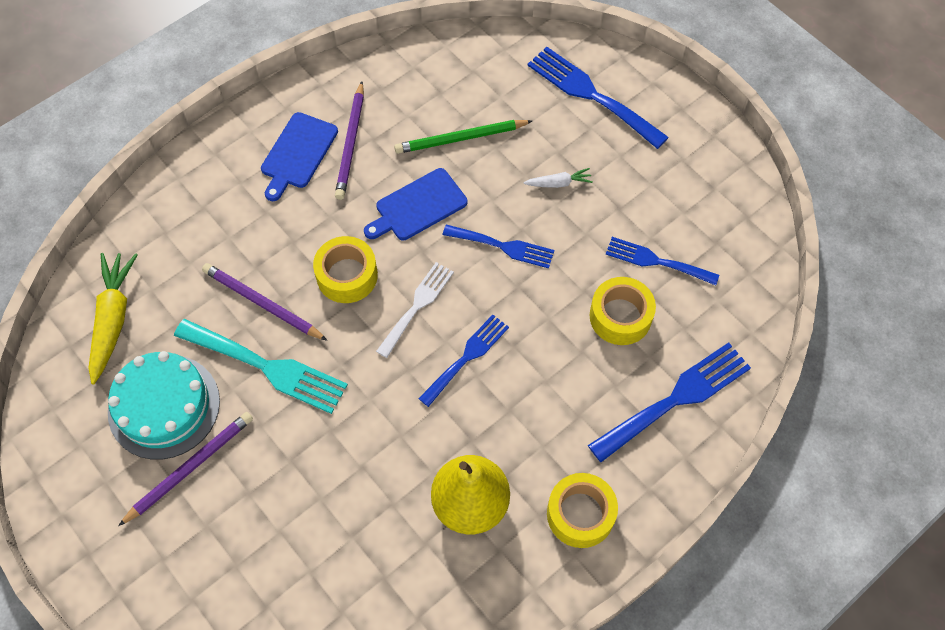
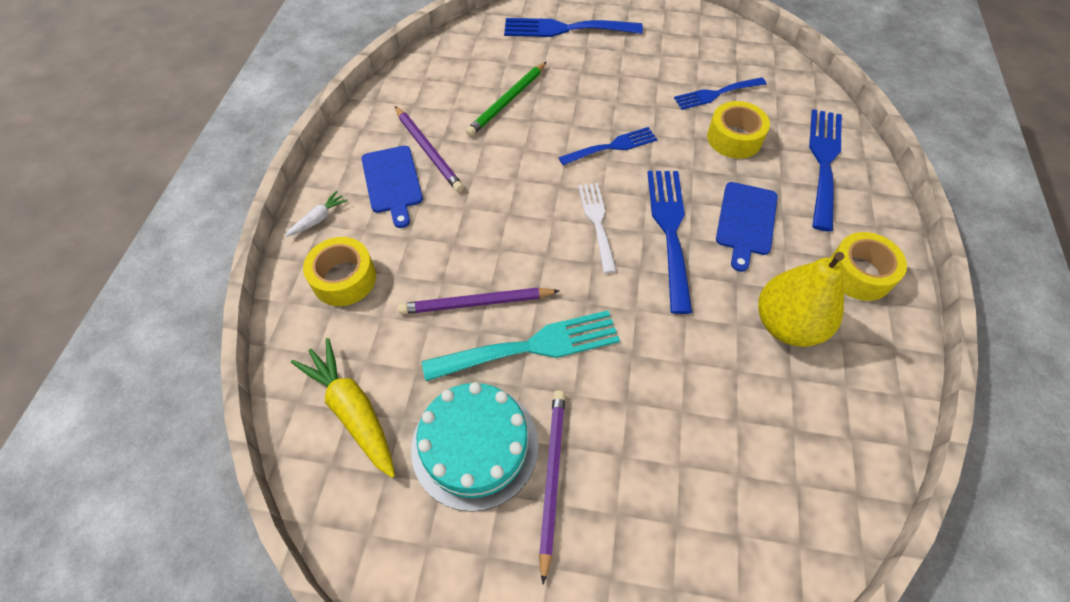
camera: 40 degrees left, 5 degrees down
yellow tape [313,236,378,303] -> yellow tape moved to [303,237,376,306]
blue cutting board [364,168,468,240] -> blue cutting board moved to [716,182,778,272]
blue fork [418,315,509,407] -> blue fork [647,171,692,314], size x1.55
white carrot [524,168,593,188] -> white carrot moved to [285,191,348,237]

